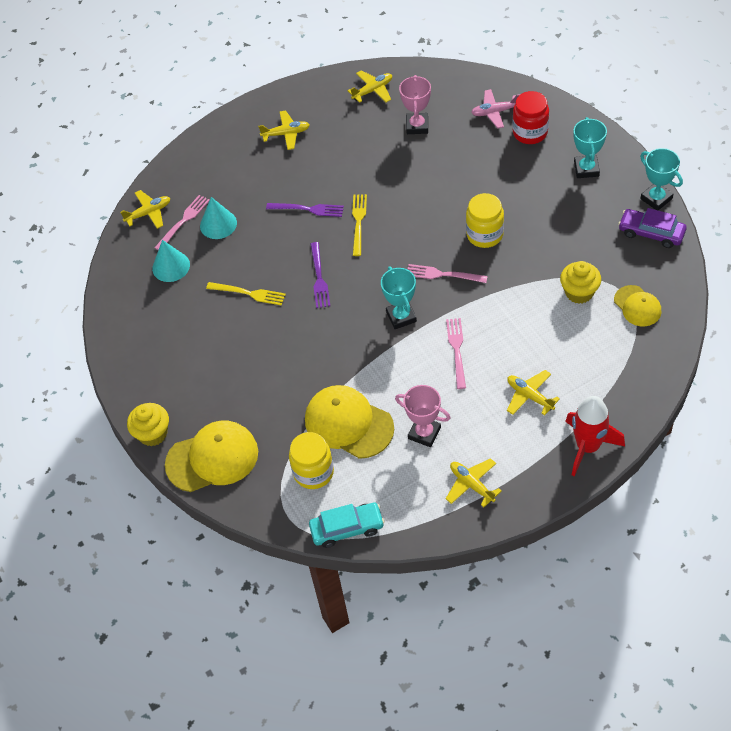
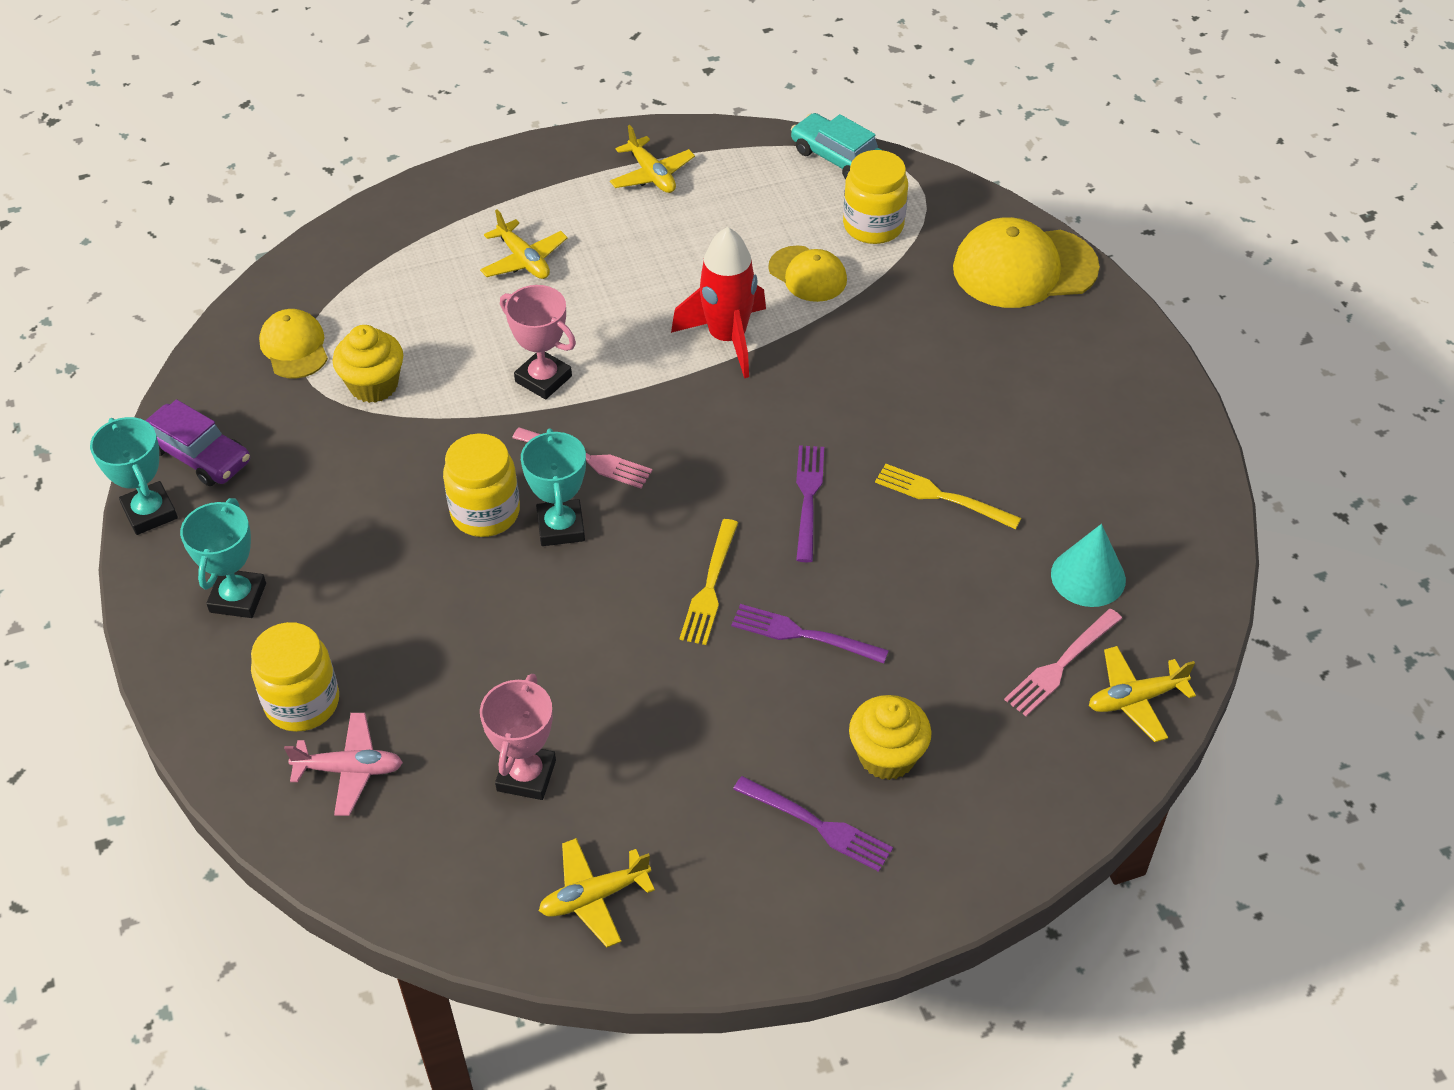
camera: 175 degrees left, 5 degrees down
yellow cupcake [127,403,169,446] -> yellow cupcake moved to [849,695,931,780]
turquoise cone [200,197,237,239] -> none
yellow plane [258,110,309,150] -> purple fork [733,776,893,872]
yellow cap [305,385,394,459] -> yellow cap [768,245,847,302], size x0.58
turquoise car [309,503,385,548] -> turquoise car turned 45 degrees clockwise [791,113,881,179]
turquoise trophy [381,267,417,329] -> turquoise trophy moved to [521,428,586,546]
pink trophy [395,385,451,447] -> pink trophy moved to [500,285,576,399]
pink fork [446,318,466,389] -> none
red jar [512,91,549,144] -> yellow jar [251,622,339,732]
red rocket [565,396,625,477] -> red rocket moved to [671,227,766,378]

